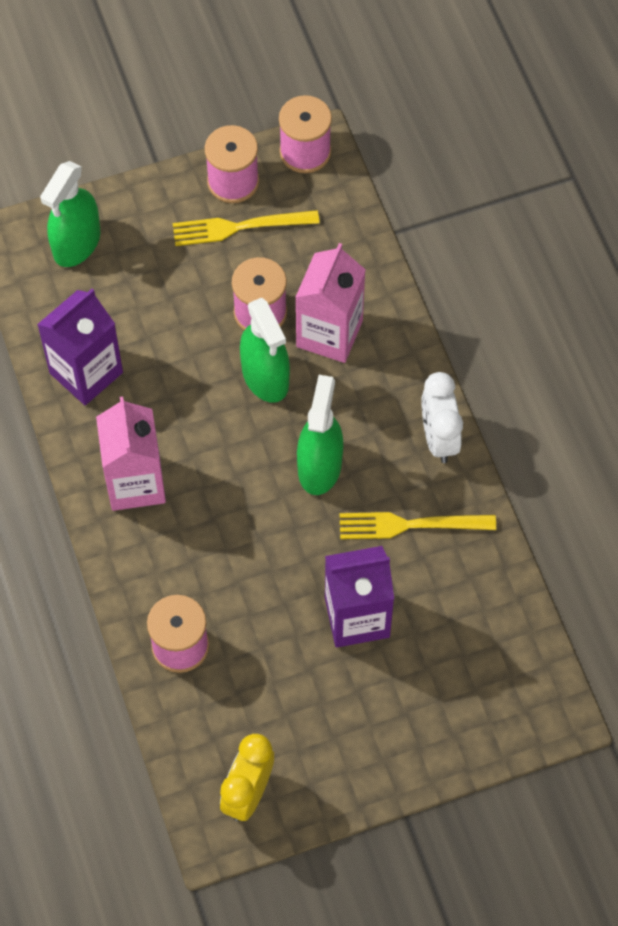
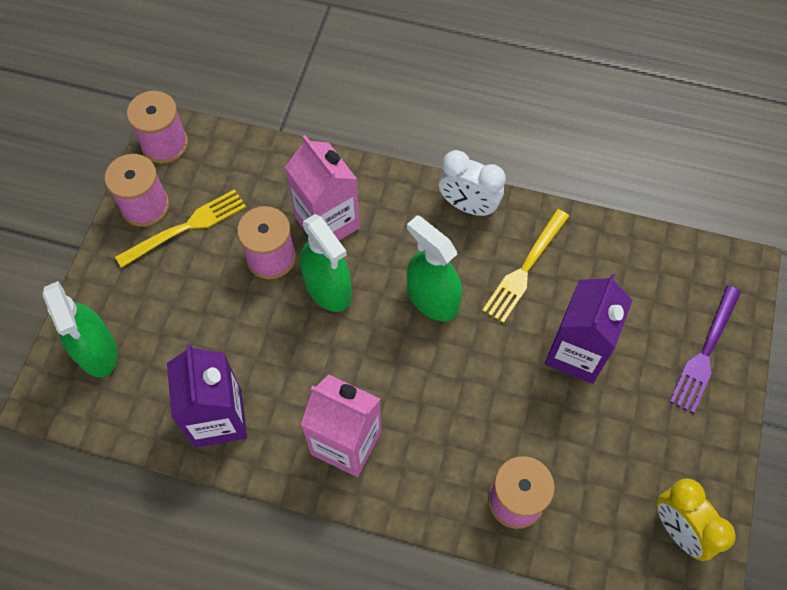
camera: 55 degrees left, 0 degrees up
yellow fork [173,210,320,246] -> yellow fork turned 150 degrees counterclockwise [115,189,246,268]
green spray bottle [240,298,290,403] -> green spray bottle turned 45 degrees clockwise [300,214,352,312]
none -> purple fork [669,285,741,414]

